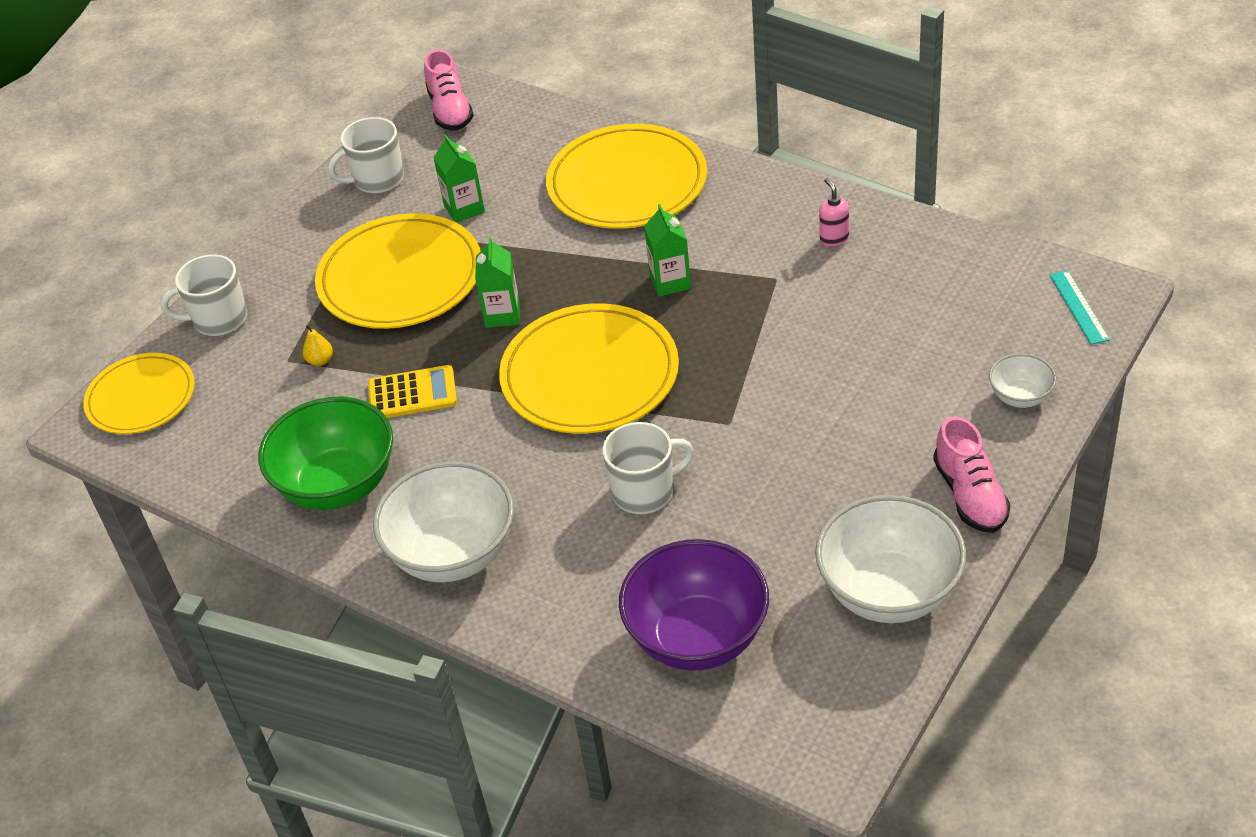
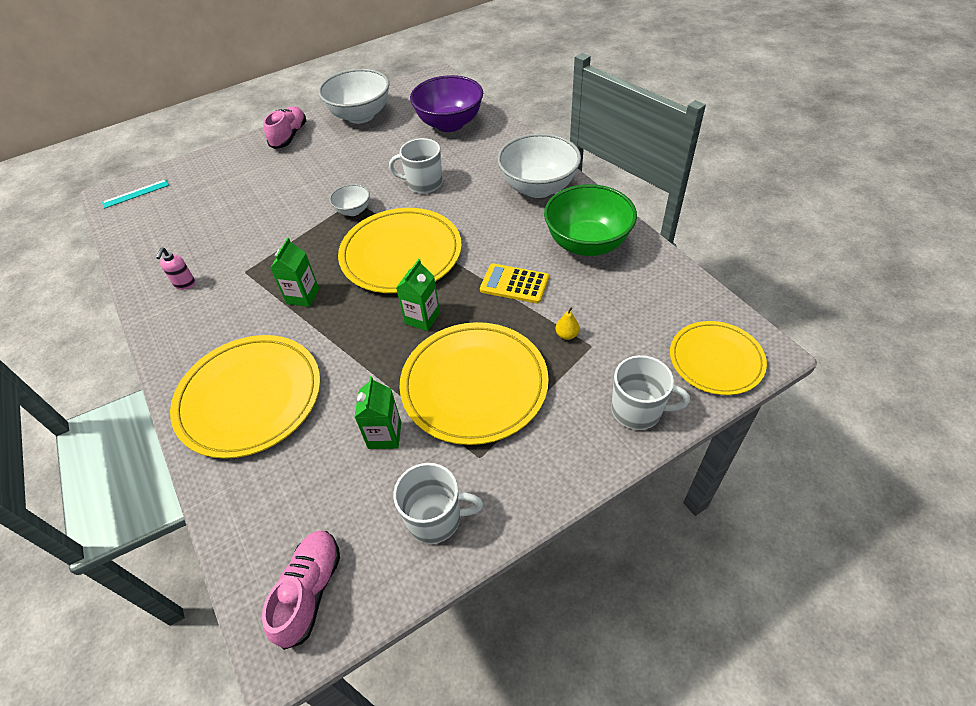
camera: 155 degrees left, 5 degrees up
white bowl [989,354,1056,408] -> white bowl moved to [329,184,370,216]
turquoise ruler [1050,270,1110,345] -> turquoise ruler turned 45 degrees clockwise [102,179,169,209]

